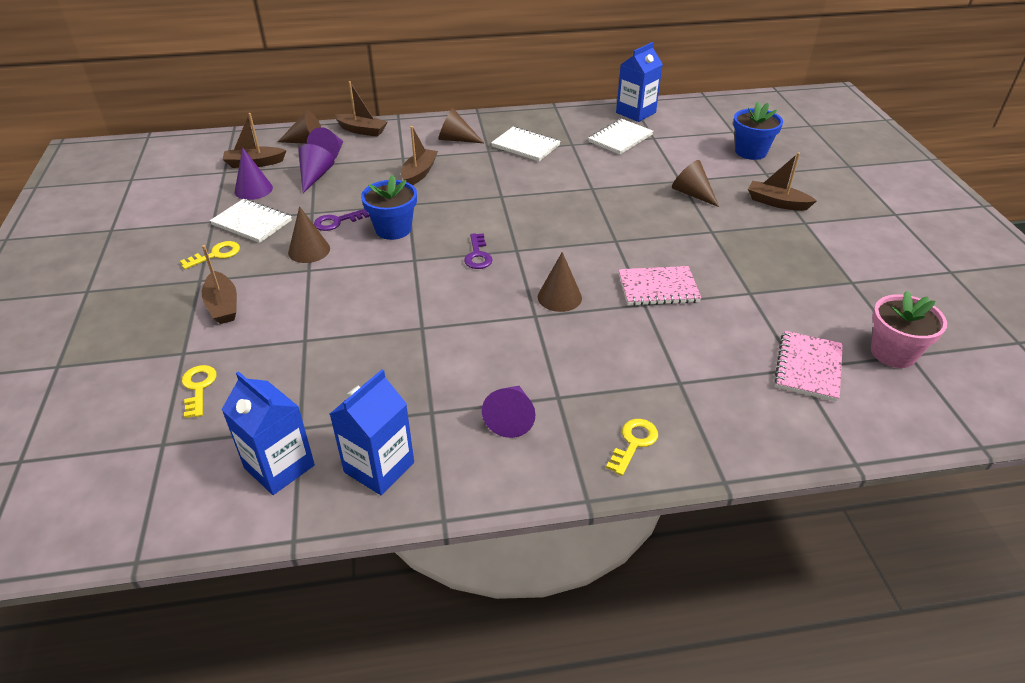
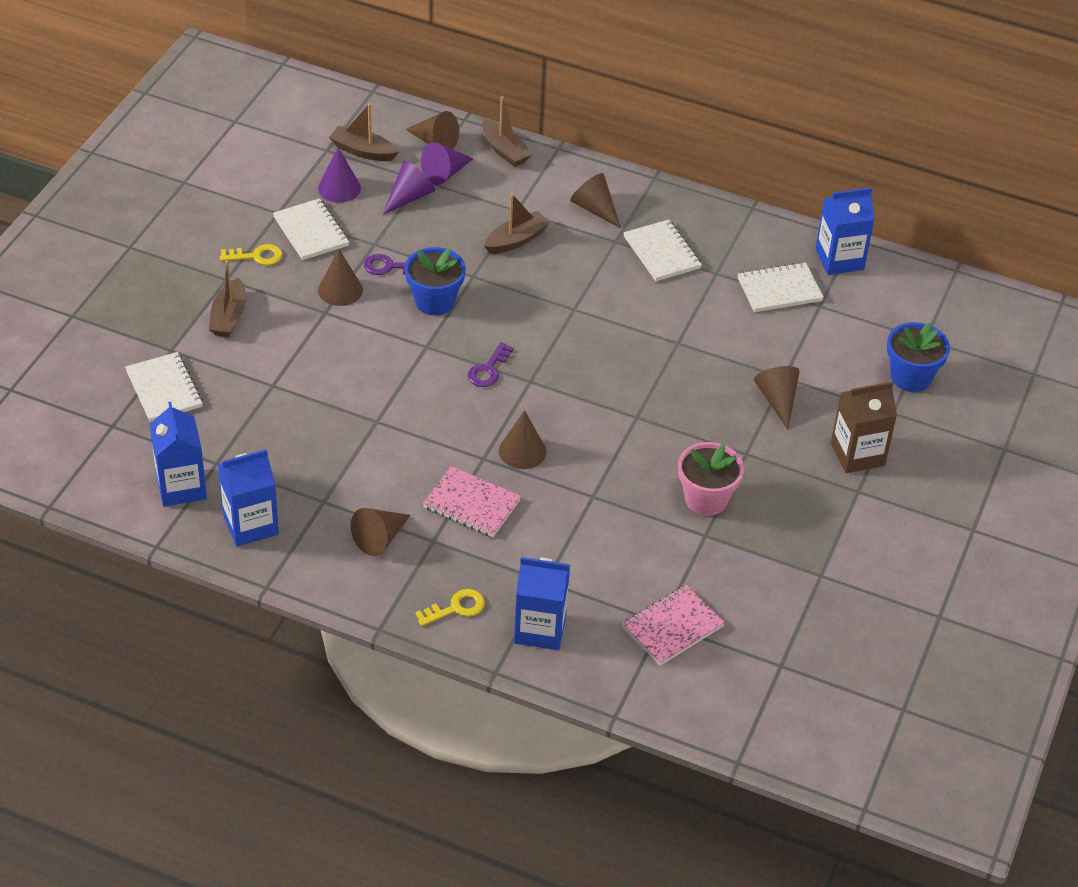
camera: 30 degrees right, 5 degrees up
yellow key [182,365,217,418] -> white notebook [125,352,203,422]
purple cone [482,386,535,438] -> brown cone [351,508,411,556]
pink notebook [619,266,701,306] -> pink notebook moved to [423,466,521,537]
brown boat [748,152,817,211] -> brown carton [831,381,897,473]
pink flower pot [871,291,947,368] -> pink flower pot moved to [678,442,744,516]
none -> blue carton [514,557,570,650]

